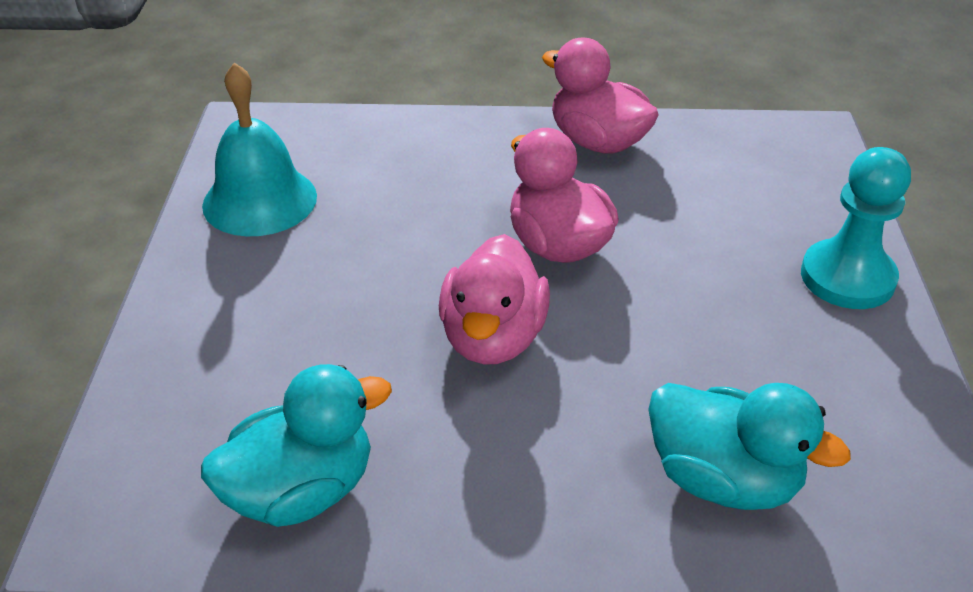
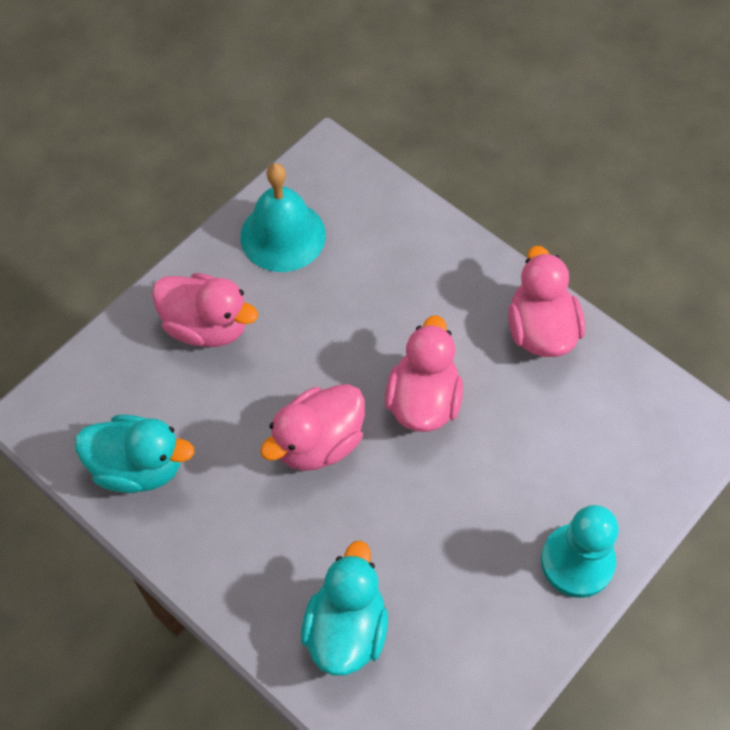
camera: 40 degrees right, 20 degrees up
turquoise duck [648,383,851,510] -> turquoise duck turned 150 degrees counterclockwise [301,541,388,675]
none -> pink duck [152,273,258,347]

